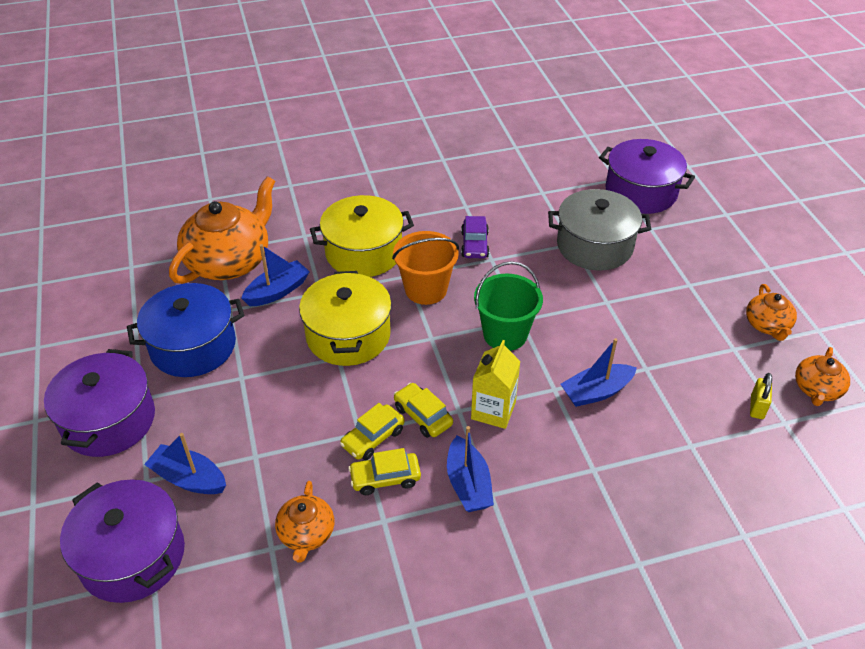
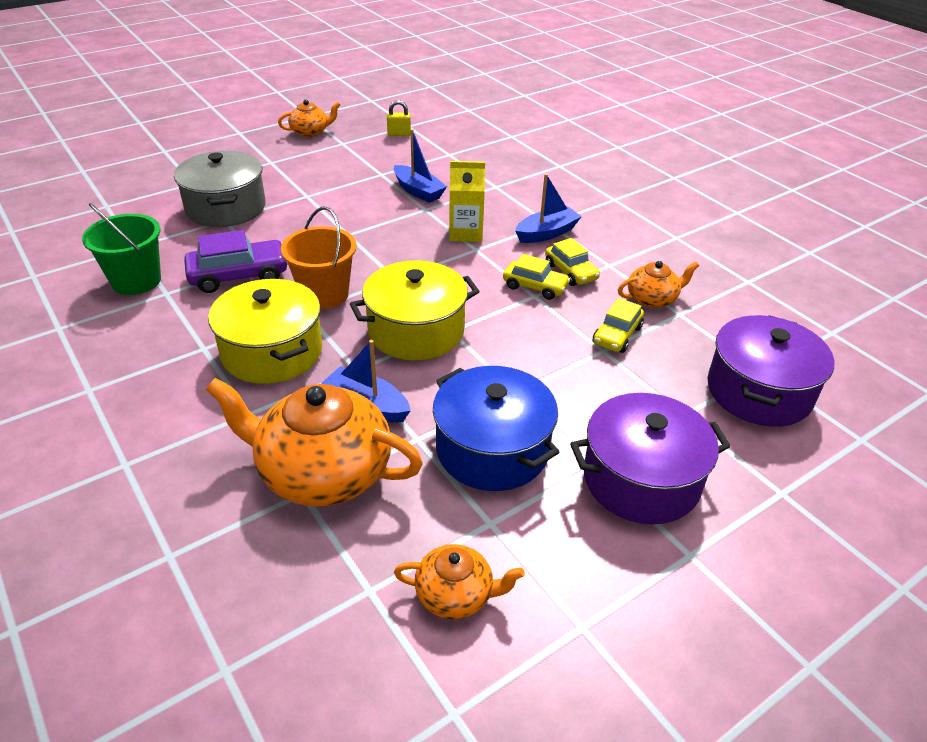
camera: 110 degrees left, 5 degrees down
blue boat [144,433,226,494] -> none
yellow car [394,383,453,438] -> yellow car moved to [593,298,644,353]
purple car [461,216,489,258] -> purple car [184,230,288,293], size x1.54
green bucket [474,261,543,351] -> green bucket moved to [82,203,161,295]
purple pot [599,139,695,214] -> none
orange teapot [795,347,850,406] -> orange teapot moved to [394,544,525,619]

